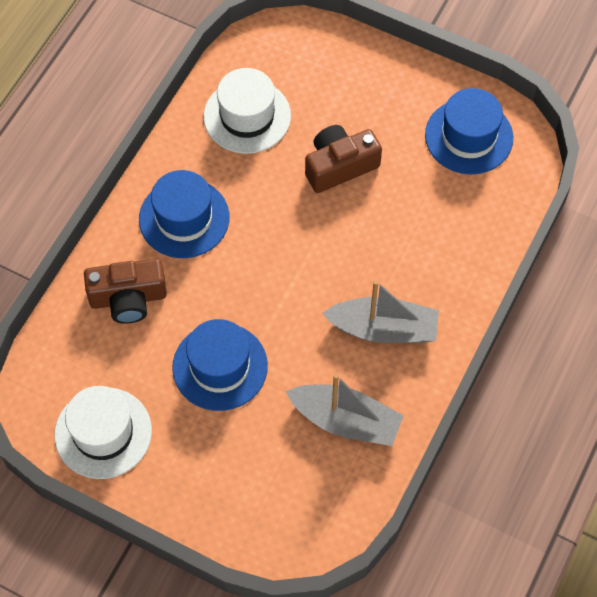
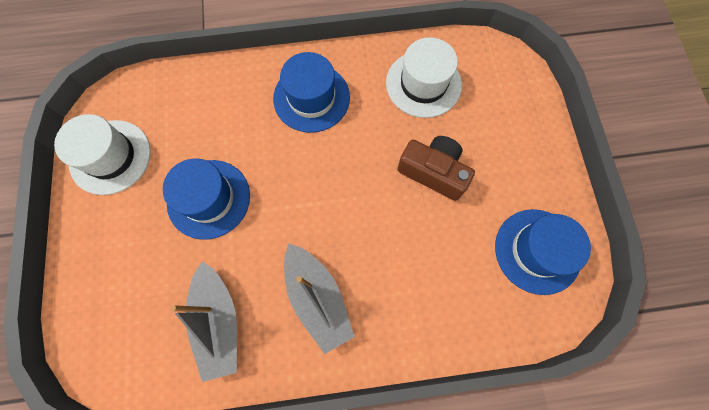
camera: 55 degrees right, 10 degrees up
brown camera [84,259,167,324] -> none

